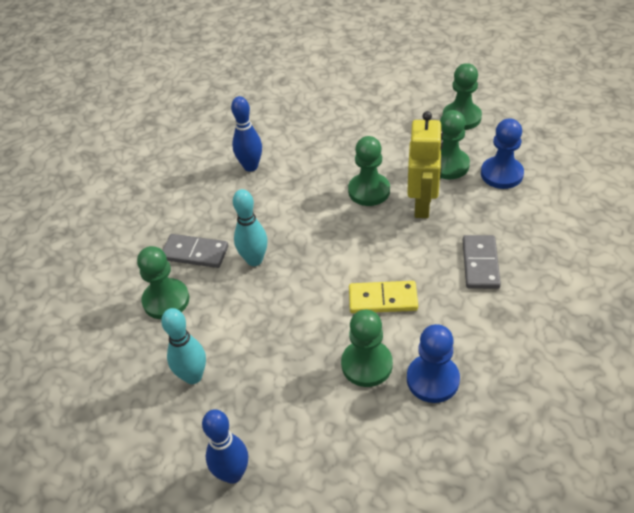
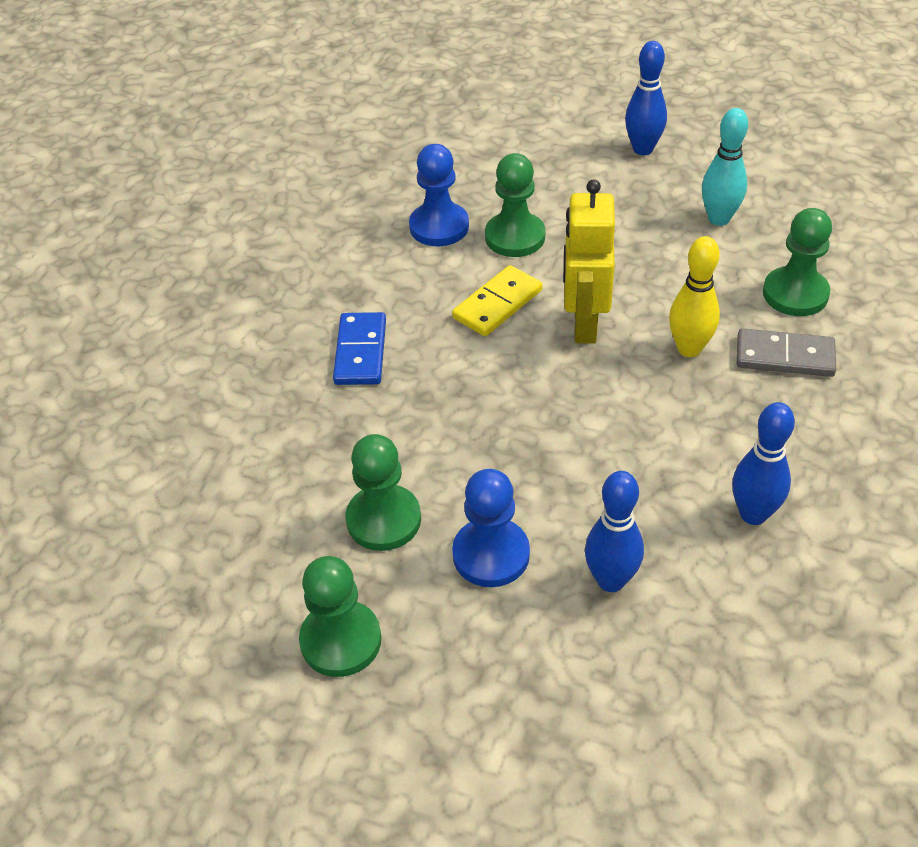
camera: 175 degrees right, 0 degrees up
turquoise bowling pin [233,189,268,266] -> yellow bowling pin [669,236,720,357]
green pawn [348,136,390,206] -> none
yellow domino [349,281,418,313] -> yellow domino turned 45 degrees counterclockwise [452,265,542,336]
yellow robot [407,111,443,218] -> yellow robot moved to [563,179,615,344]
grey domino [463,235,501,289] -> blue domino [333,312,386,385]
blue pawn [481,118,524,189] -> blue pawn moved to [452,469,530,587]
none -> blue bowling pin [585,471,644,592]

